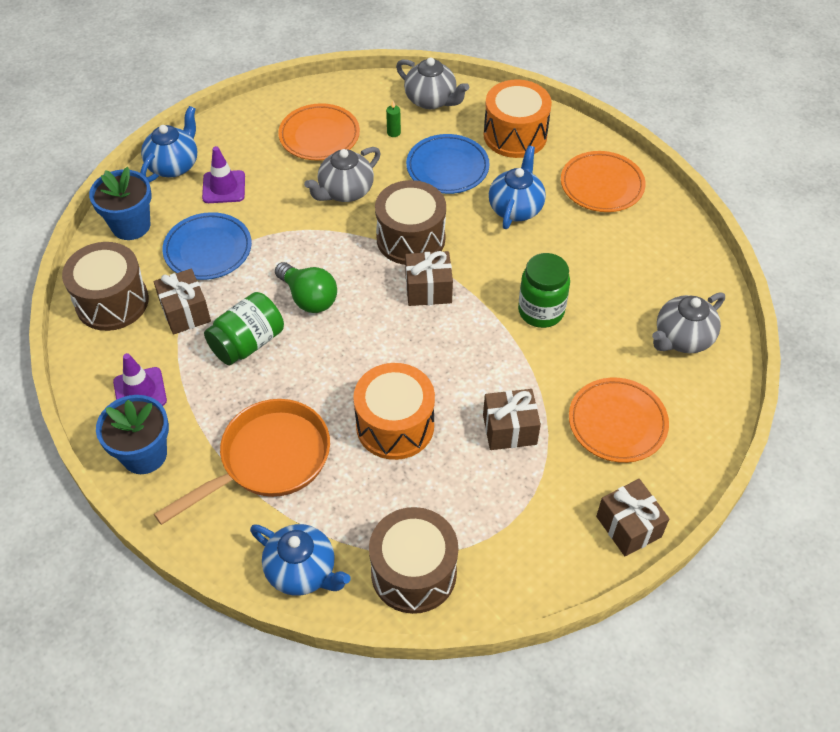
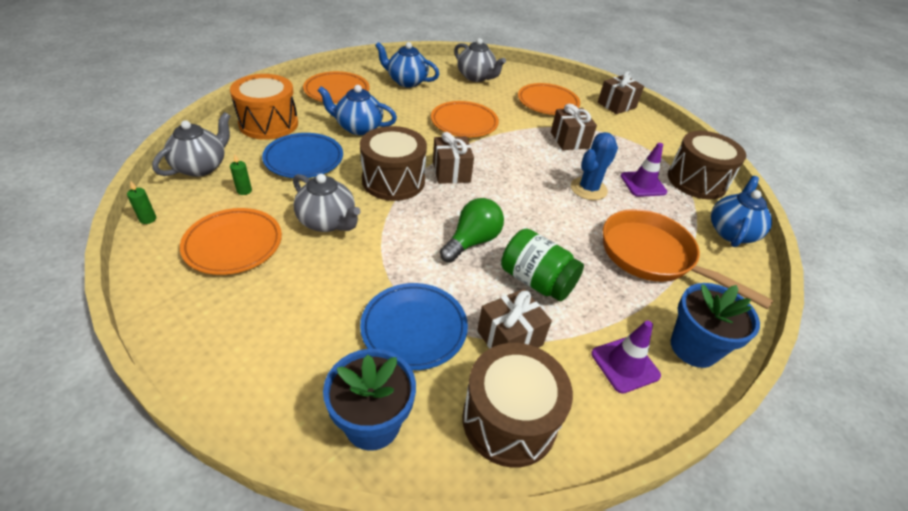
camera: 100 degrees left, 10 degrees down
blue teapot [140,106,197,182] -> blue teapot moved to [375,42,439,88]
purple traffic cone [202,146,245,203] -> purple traffic cone moved to [621,143,667,197]
orange drum [353,363,435,460] -> blue cactus [571,132,618,200]
green jar [518,253,570,328] -> orange plate [431,101,499,137]
none -> green candle [127,181,156,224]

